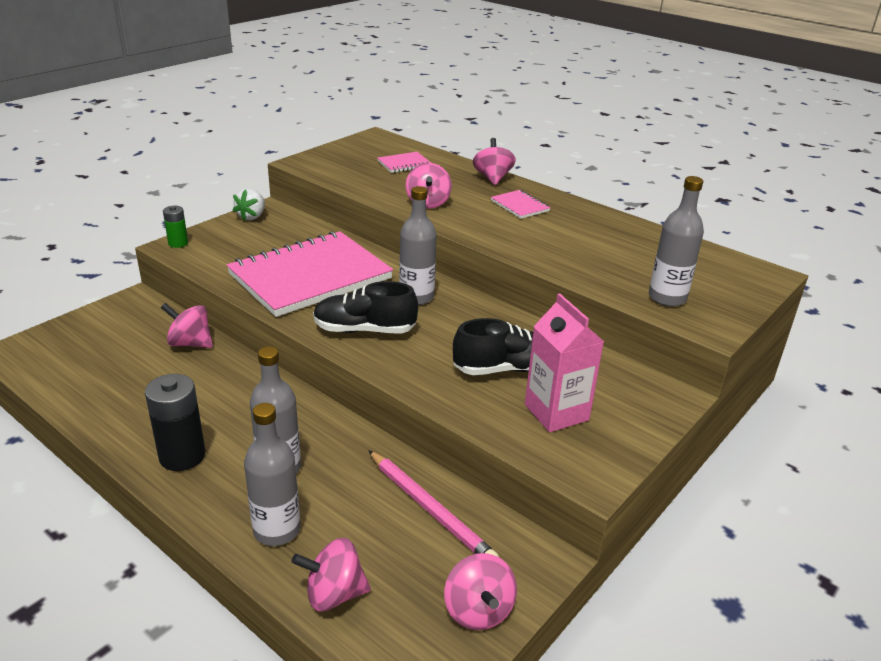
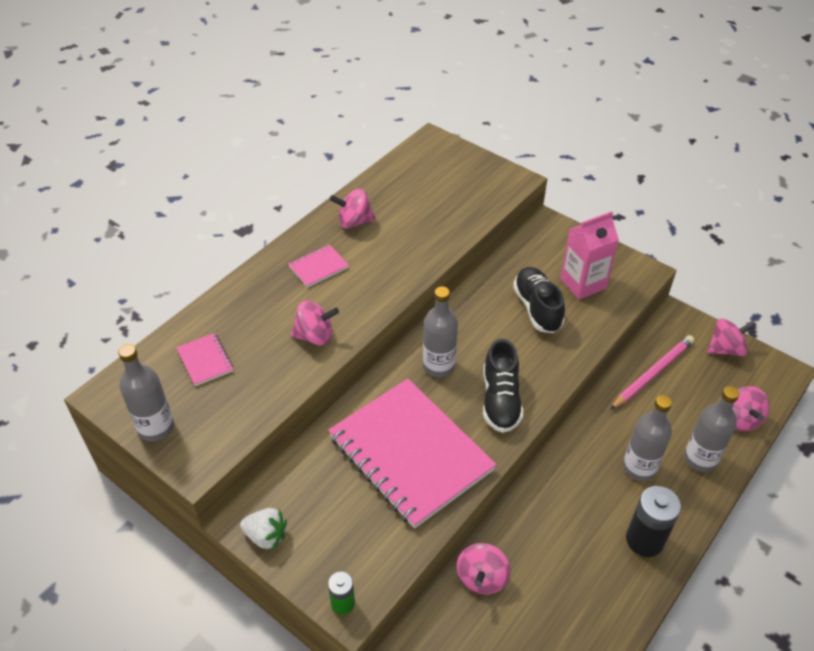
camera: 90 degrees left, 15 degrees up
pink spinning top [473,138,516,185] -> pink spinning top moved to [330,188,376,229]
grey bottle [649,176,704,307] -> grey bottle moved to [118,344,174,442]

